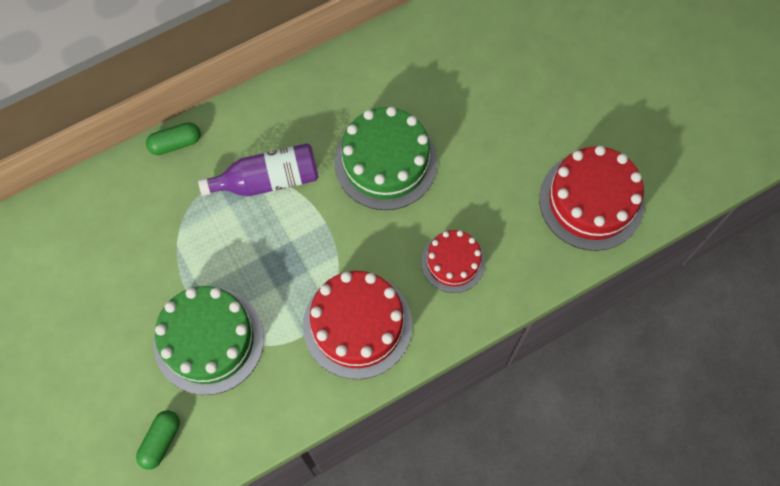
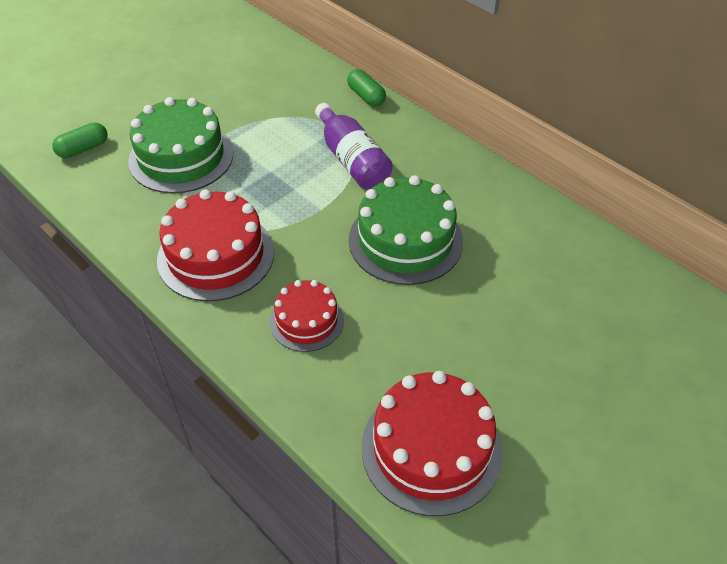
camera: 75 degrees right, 20 degrees down
green capsule [136,410,180,470] -> green capsule turned 45 degrees counterclockwise [52,122,107,158]

